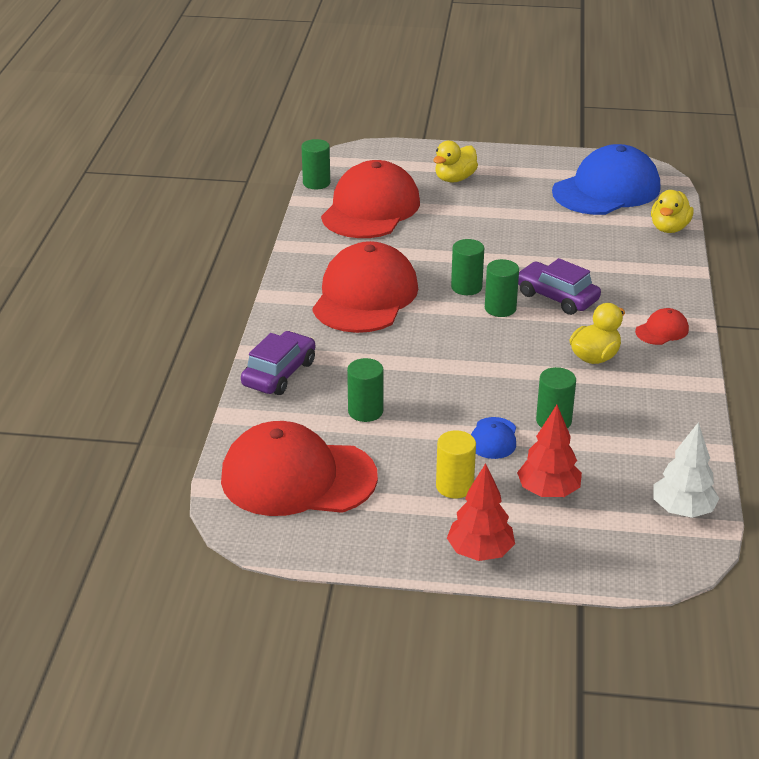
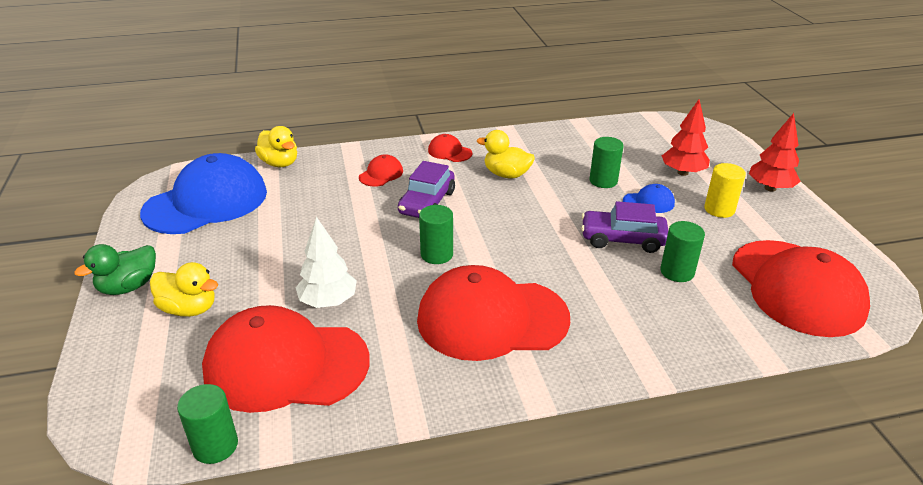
camera: 110 degrees left, 0 degrees up
purple car [241,331,315,395] -> purple car moved to [581,201,668,253]
green cylinder [485,259,519,317] -> none
blue cap [552,144,660,215] -> blue cap turned 105 degrees clockwise [140,153,267,234]
yellow duck [651,190,694,233] -> yellow duck turned 45 degrees clockwise [255,126,297,167]
white tree [654,422,720,518] -> white tree moved to [296,217,357,308]
none -> green duck [74,244,156,295]
none -> red cap [359,154,403,187]

